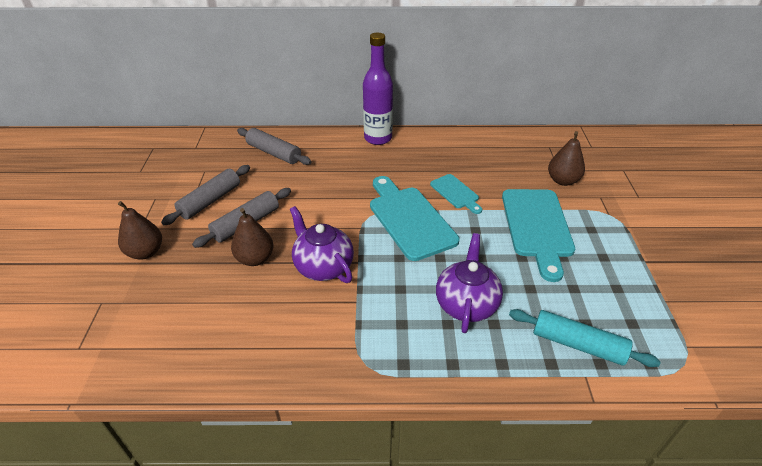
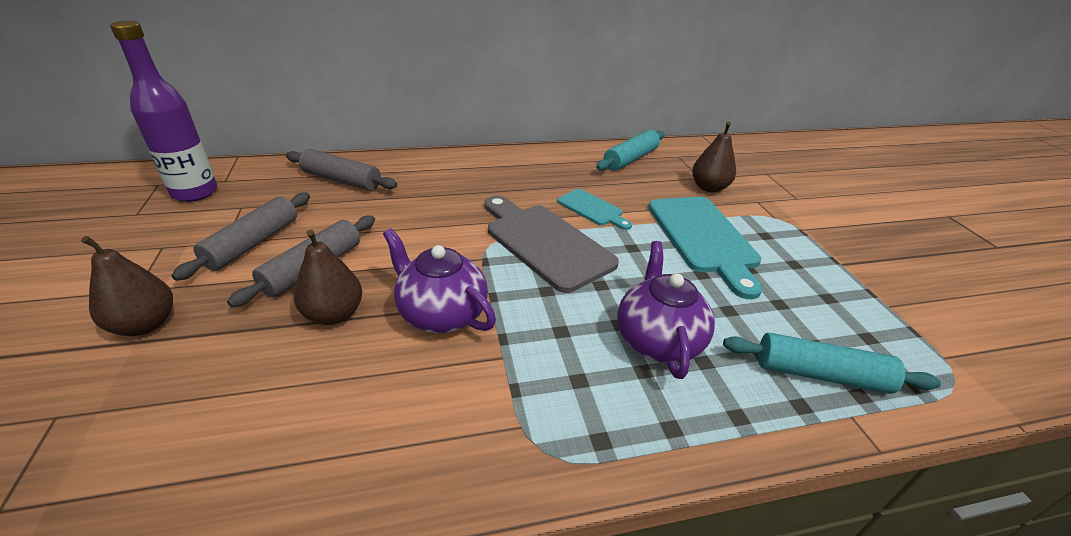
camera: 15 degrees left, 5 degrees down
purple bottle [363,33,393,145] -> purple bottle moved to [110,21,218,202]
turquoise cutting board [370,176,459,261] -> grey cutting board [485,195,619,293]
none -> turquoise rolling pin [596,130,664,171]

